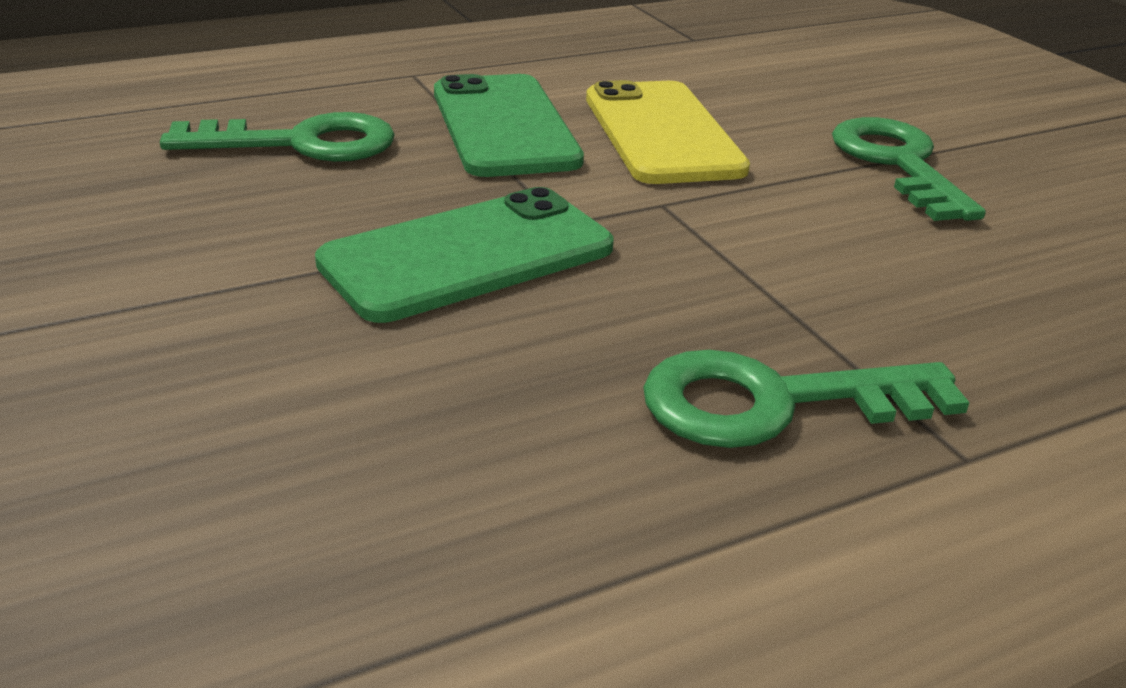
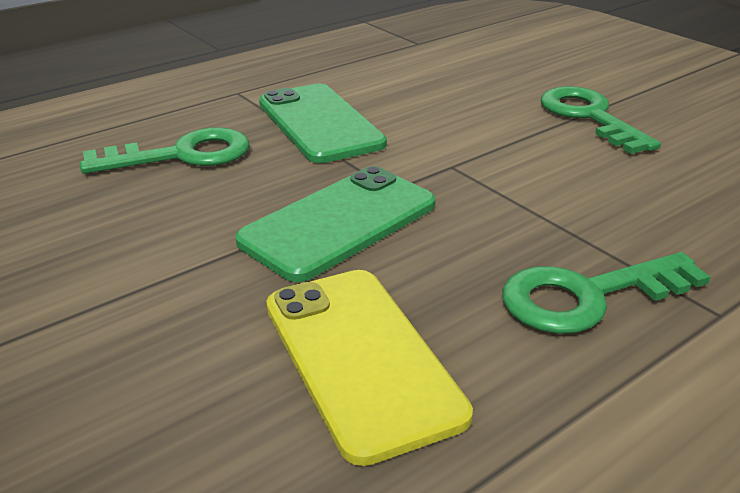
camera: 10 degrees left, 0 degrees up
yellow phone [586,80,750,184] -> yellow phone moved to [266,270,473,466]

